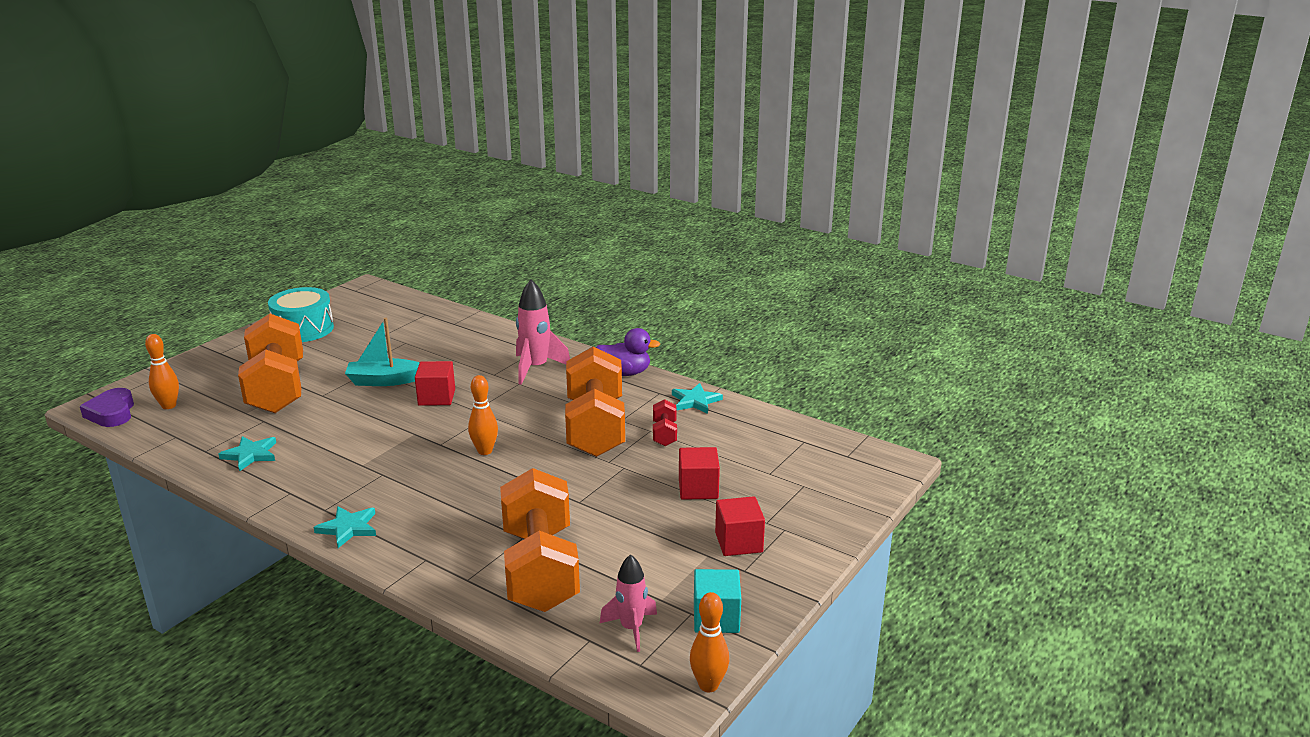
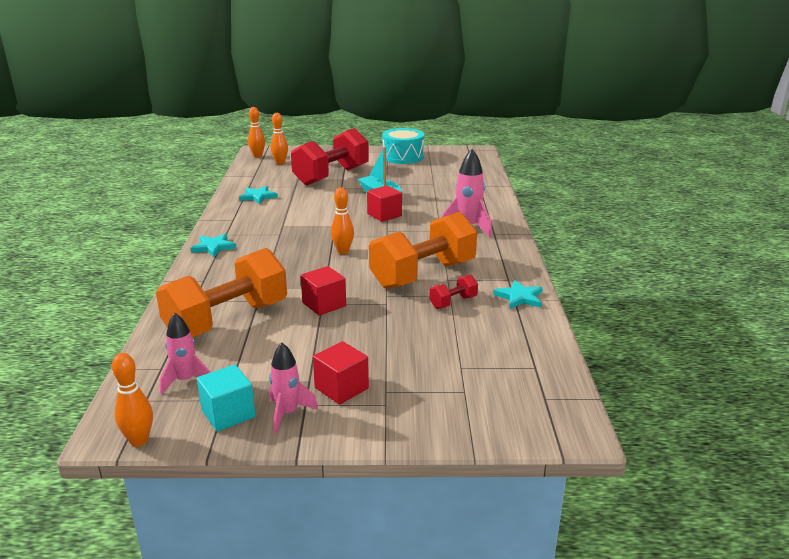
camera: 55 degrees right, 0 degrees up
purple heart [80,388,134,427] -> orange bowling pin [248,107,265,158]
orange dumbbell [238,313,303,413] -> red dumbbell [291,128,369,186]
purple duck [596,328,660,376] -> none
red cube [679,447,720,500] -> red cube moved to [301,266,346,316]
none -> pink rocket [269,343,319,433]

